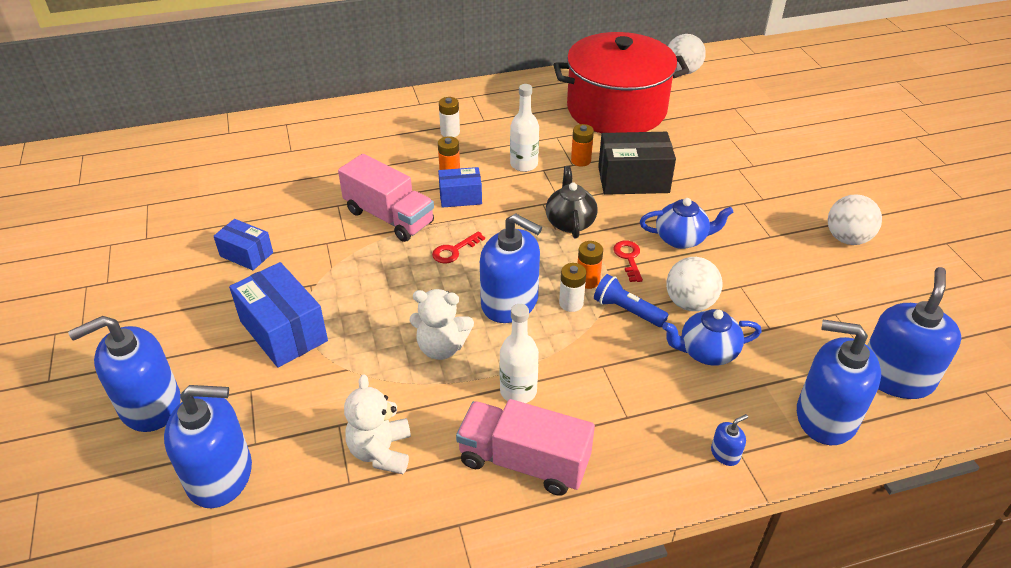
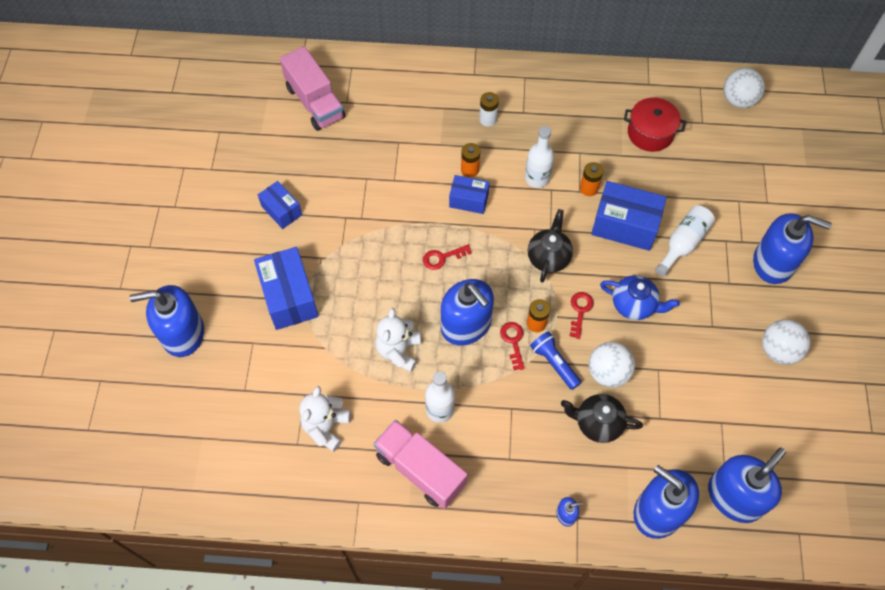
camera: 20 degrees right, 20 degrees up
blue soap dispenser [164,385,252,508] -> blue soap dispenser moved to [753,213,832,284]
pink truck [338,154,434,242] -> pink truck moved to [280,46,345,131]
white teddy bear [410,289,474,360] -> white teddy bear turned 75 degrees clockwise [375,308,421,372]
red pot [553,32,689,133] -> red pot [624,97,686,152], size x0.48
white battery [559,263,586,312] -> red key [500,322,525,370]
black box [598,132,676,195] -> blue box [591,181,667,251]
blue teapot [662,309,762,366] -> black teapot [561,394,643,443]
none -> white bottle [655,205,715,276]

